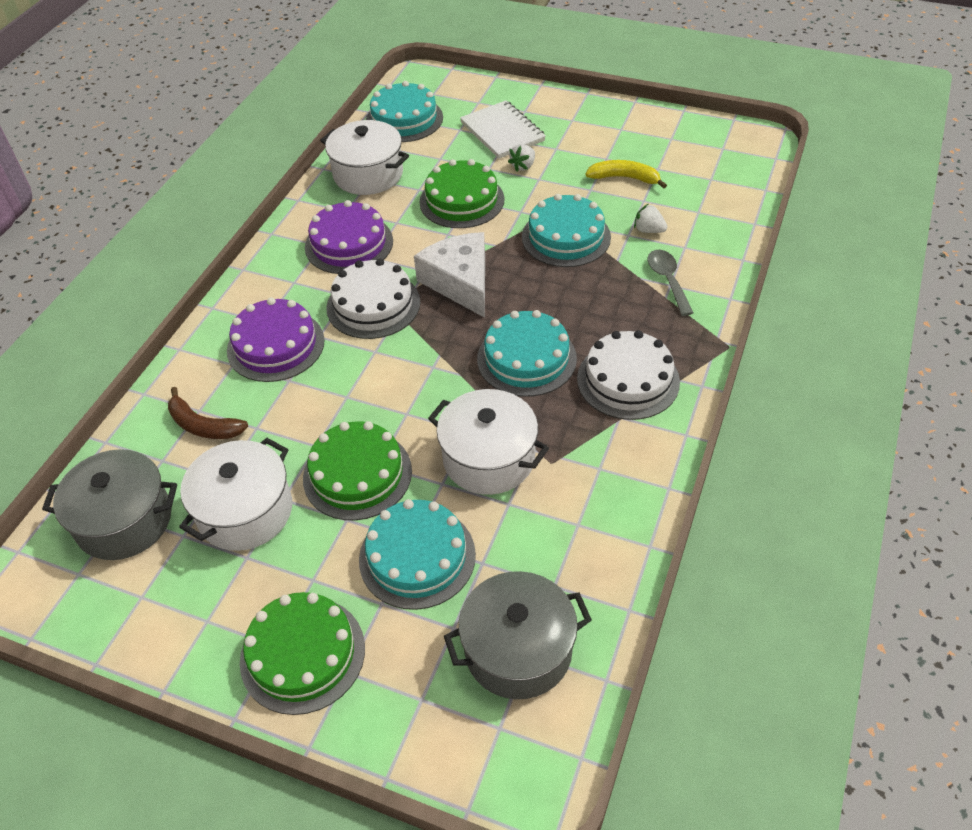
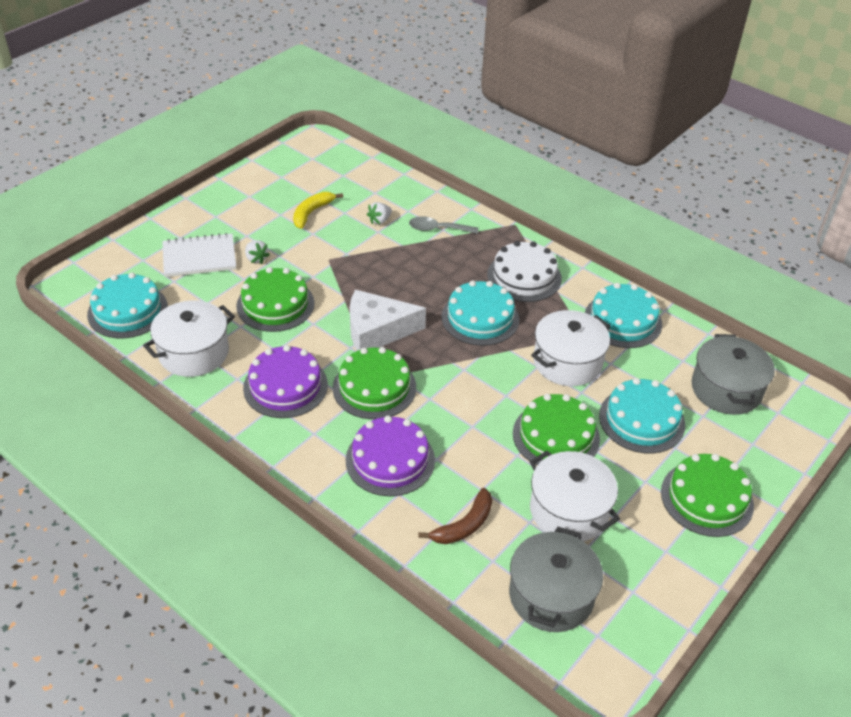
camera: 75 degrees left, 5 degrees down
white cake [326,259,420,339] -> green cake [333,347,416,419]
turquoise cake [522,194,611,267] -> turquoise cake moved to [585,283,662,348]

